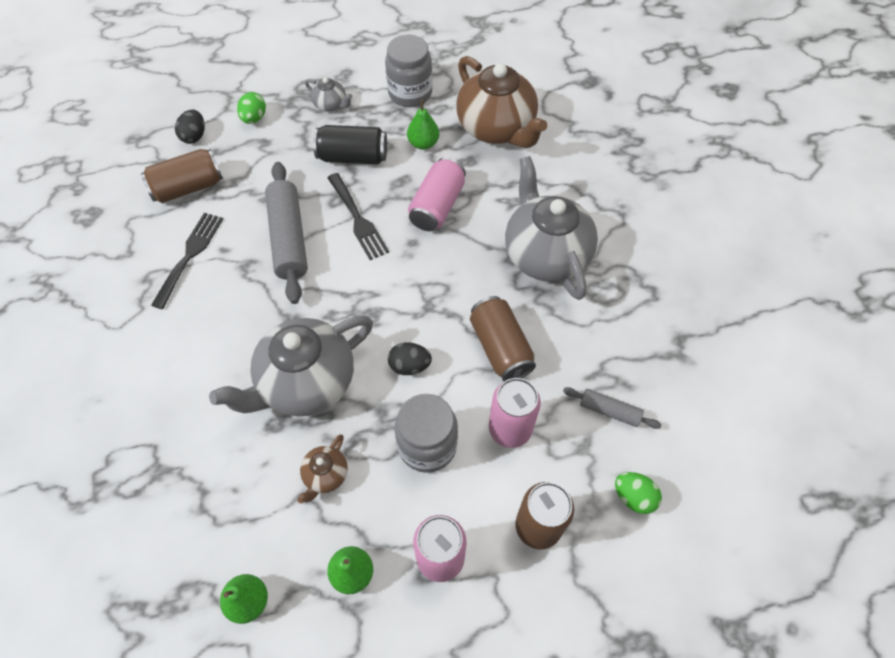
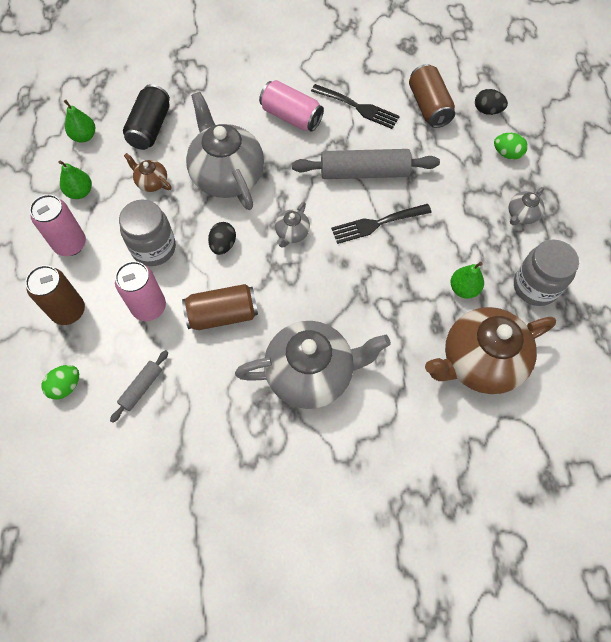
camera: 100 degrees right, 5 degrees up
black can [313,125,387,165] -> black can moved to [123,84,170,150]
pink can [408,157,466,231] -> pink can moved to [259,80,324,132]
none -> grey teapot [275,202,310,248]

